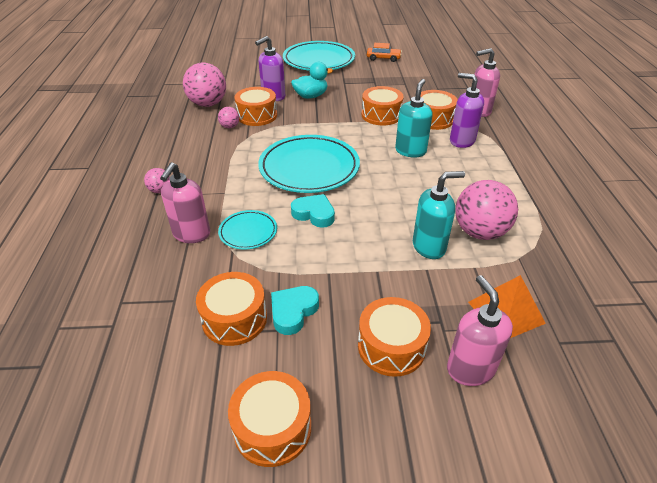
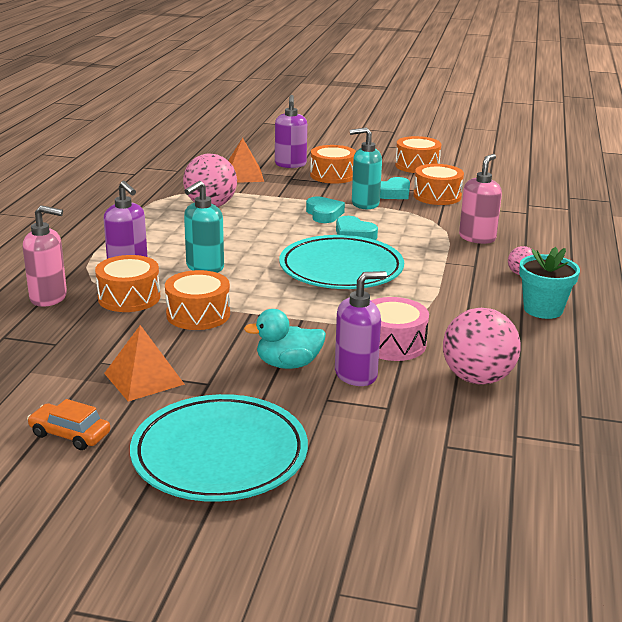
camera: 165 degrees left, 15 degrees down
pink ball [218,107,239,128] -> none
turquoise plate [218,210,277,250] -> none
orange drum [234,87,277,126] -> pink drum [371,297,429,361]
turquoise soap dispenser [413,171,465,259] -> turquoise soap dispenser moved to [350,127,382,209]
pink soap dispenser [447,275,513,386] -> purple soap dispenser [275,95,307,168]
none -> orange pyramid [104,325,185,402]
none -> turquoise heart [306,197,345,223]
none -> turquoise flower pot [519,247,580,319]

